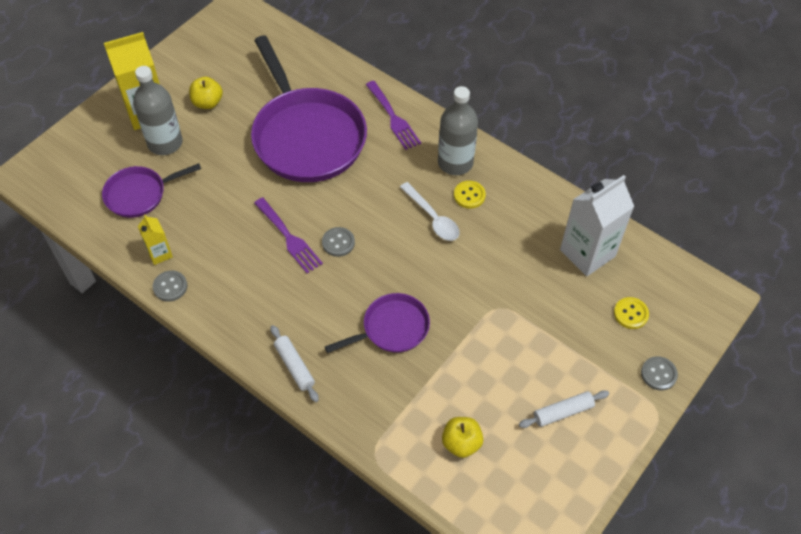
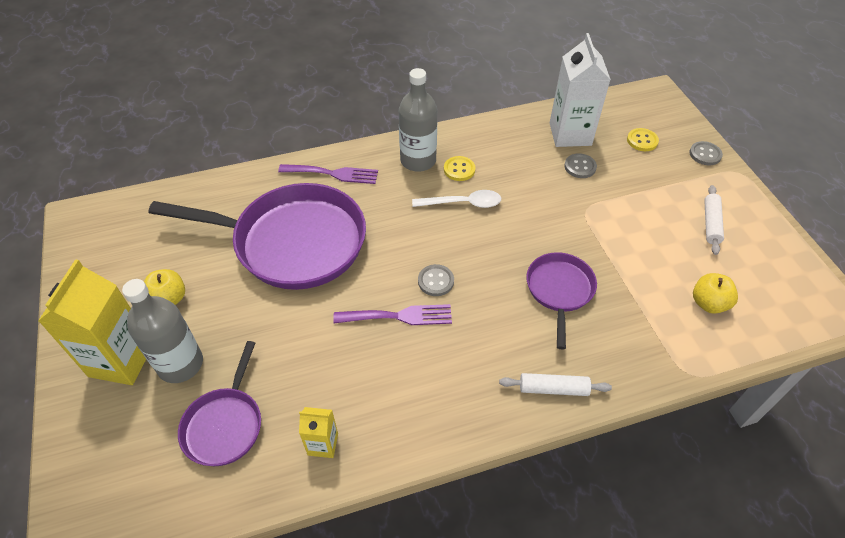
camera: 55 degrees left, 5 degrees down
grey button [153,270,187,302] -> grey button moved to [564,153,597,178]

